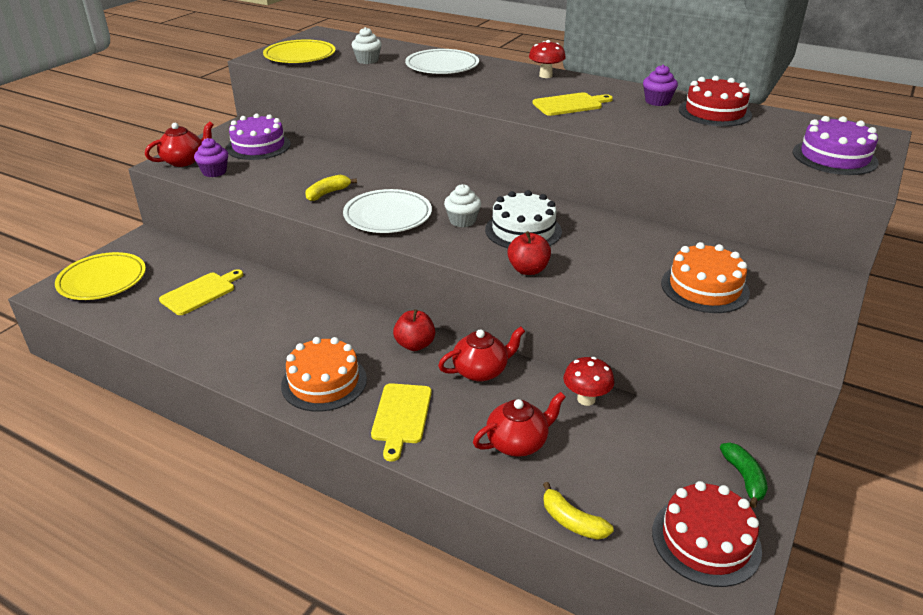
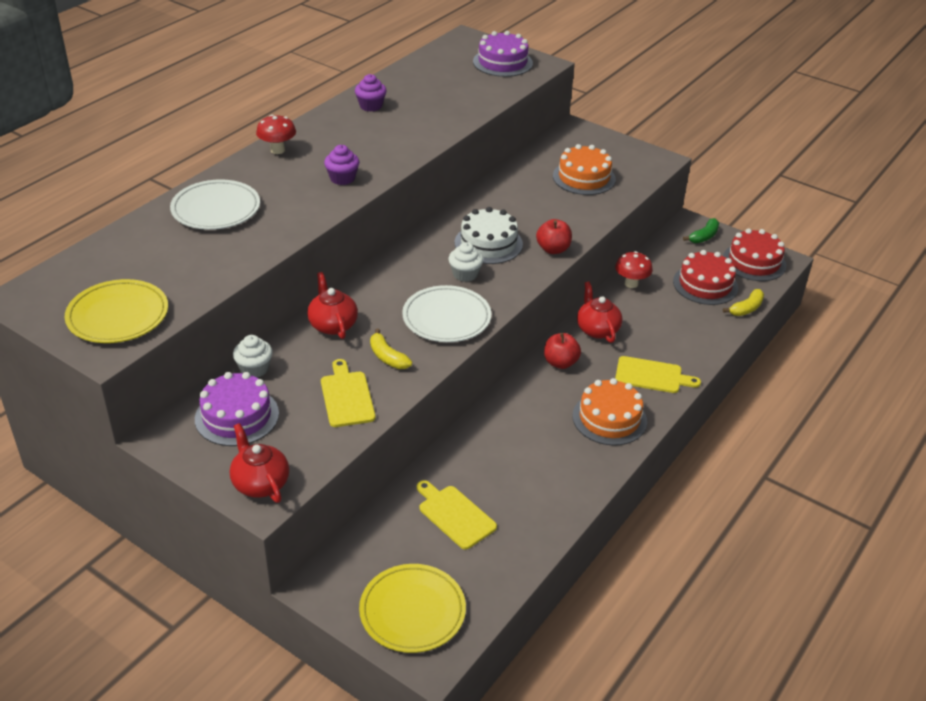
camera: 85 degrees left, 5 degrees up
purple cupcake [194,138,228,177] -> purple cupcake moved to [324,145,359,185]
white cupcake [352,27,382,64] -> white cupcake moved to [233,335,273,378]
red teapot [473,392,566,457] -> red teapot moved to [307,272,358,339]
yellow cutting board [532,92,613,116] -> yellow cutting board moved to [321,359,375,427]
red cake [679,76,752,127] -> red cake moved to [673,250,738,305]
green banana [720,443,768,508] -> green banana turned 135 degrees clockwise [683,218,719,243]

